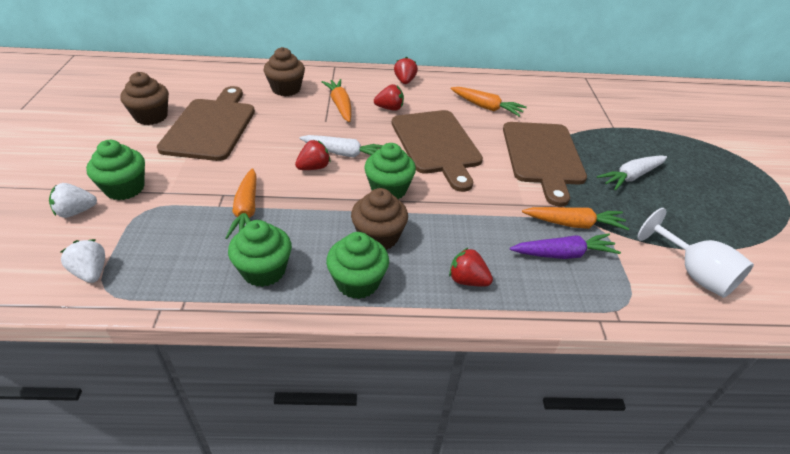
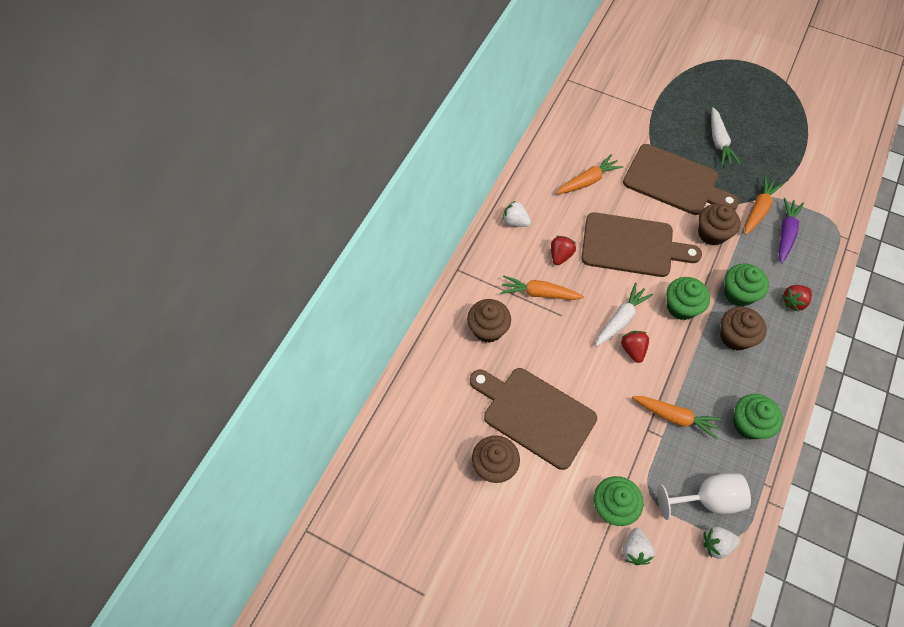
camera: 60 degrees left, 20 degrees up
green cupcake [326,232,389,299] -> green cupcake moved to [724,264,769,307]
red strawberry [394,57,418,84] -> white strawberry [502,201,531,227]
white goblet [637,208,754,298] -> white goblet moved to [657,473,751,520]
none -> brown cupcake [698,204,740,246]

